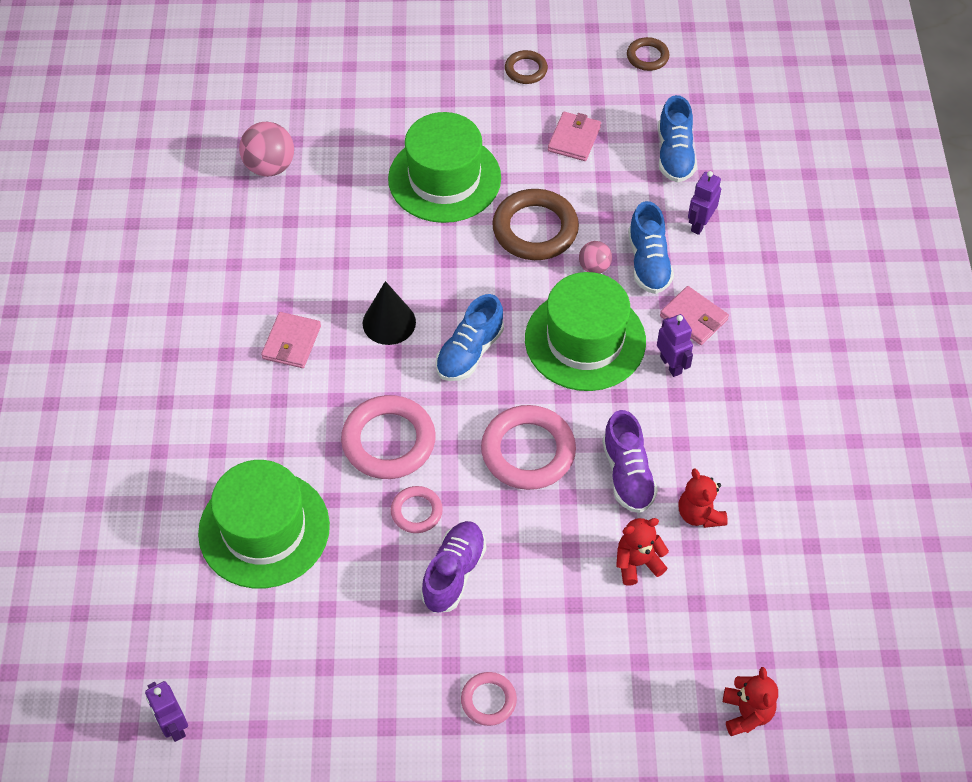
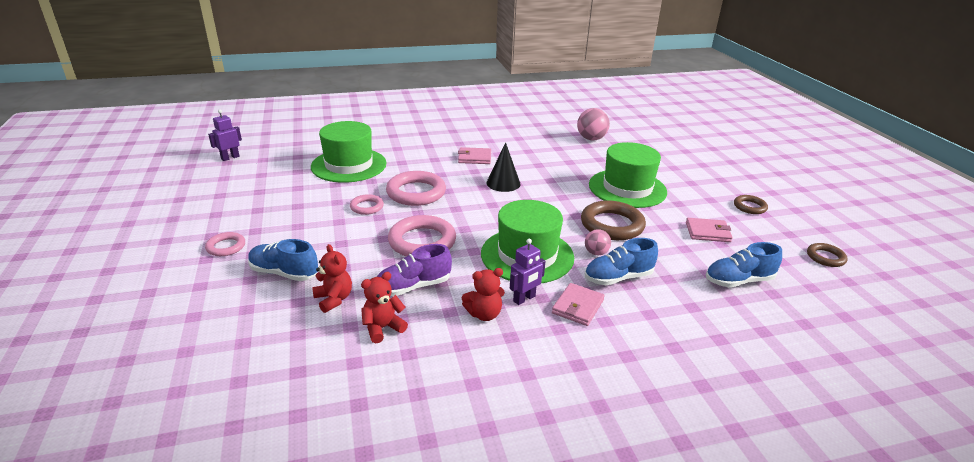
camera: 75 degrees right, 25 degrees down
purple shoe [421,521,486,613] -> none
blue shoe [436,294,504,381] -> blue shoe moved to [248,239,318,281]
purple robot [688,171,721,235] -> none
red teddy bear [723,667,778,736] -> red teddy bear moved to [462,268,505,321]

